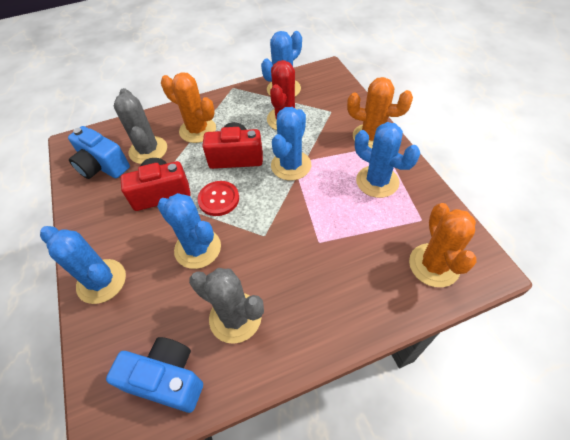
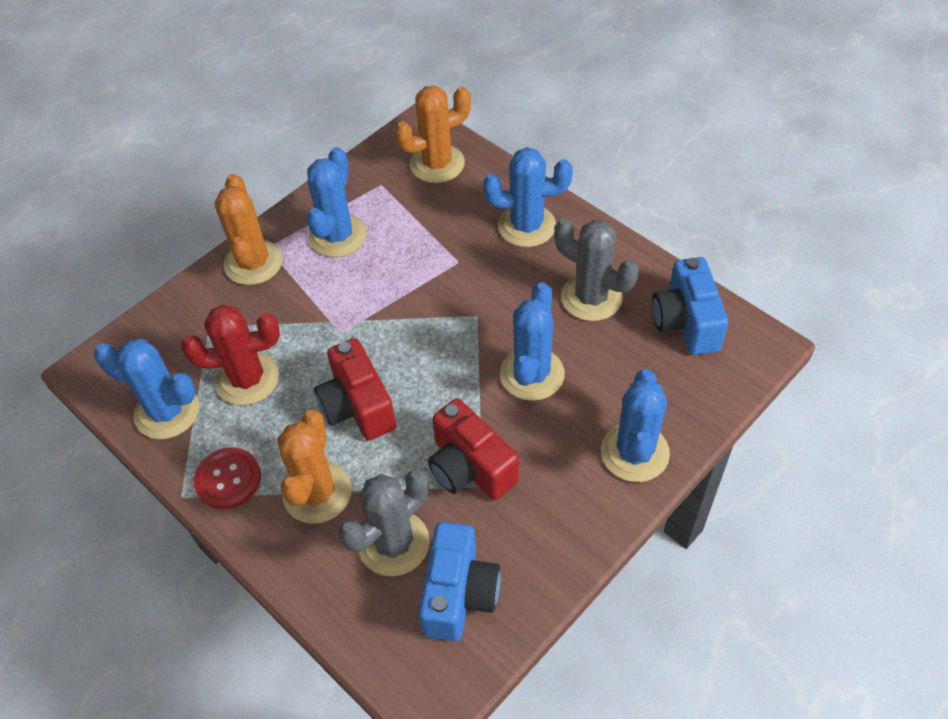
camera: 115 degrees left, 0 degrees up
grey cactus [189,268,264,344] -> grey cactus turned 60 degrees counterclockwise [554,218,639,321]
red button [197,181,239,216] -> red button moved to [194,447,261,509]
blue cactus [271,107,311,180] -> blue cactus moved to [483,147,573,247]

